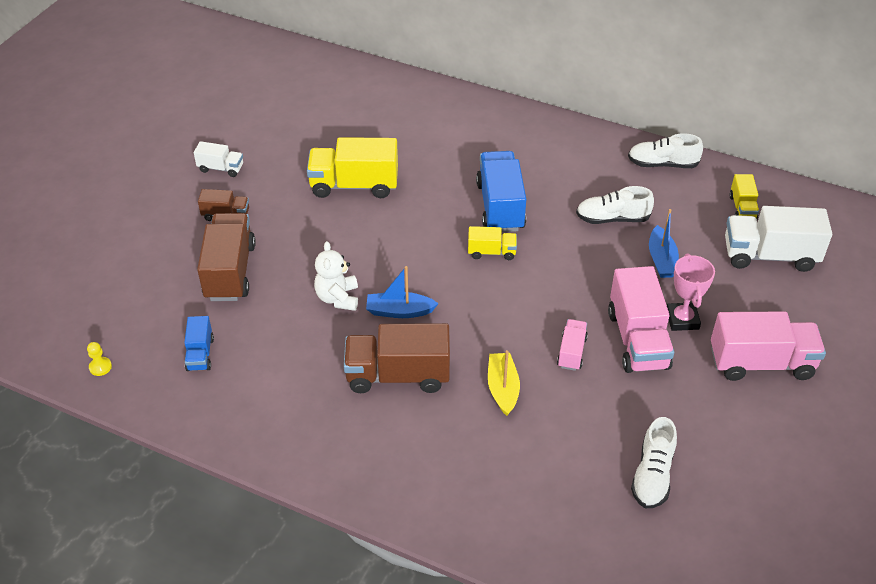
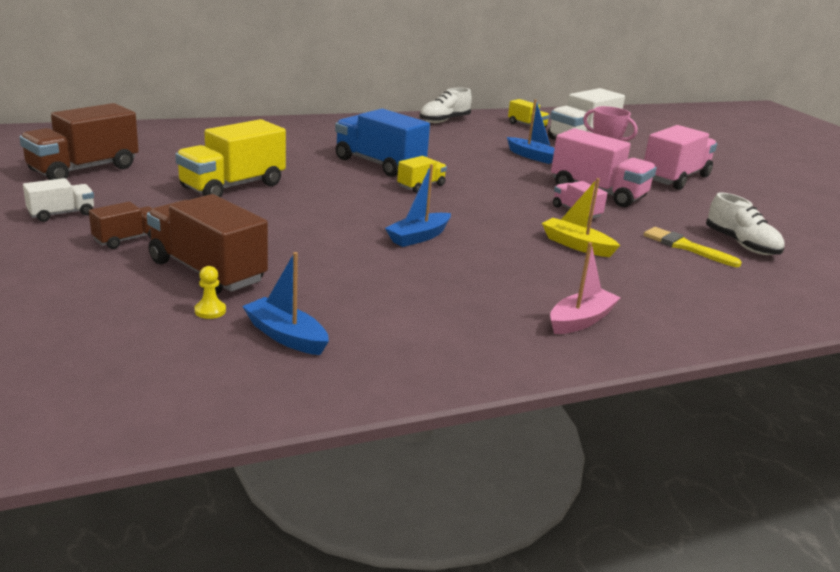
camera: 50 degrees left, 20 degrees down
yellow pawn [87,342,112,376] -> yellow pawn moved to [195,266,226,319]
blue truck [184,316,214,371] -> blue boat [242,252,329,355]
white teddy bear [314,241,358,311] -> none
brown truck [344,323,450,393] -> brown truck moved to [19,103,139,180]
white shoe [576,186,654,224] -> none
none -> pink boat [550,242,621,334]
none -> yellow brush [643,227,742,267]

